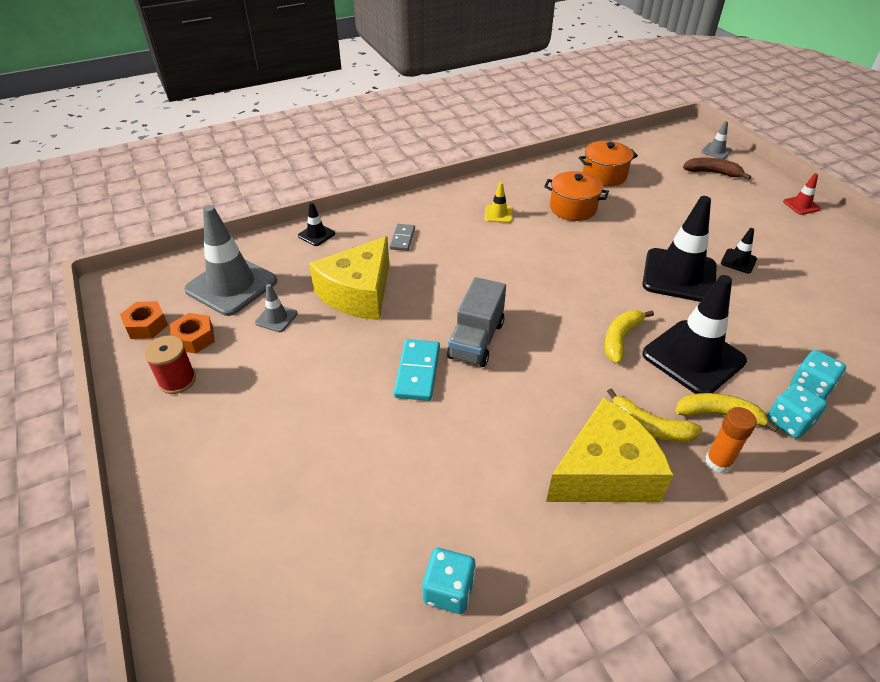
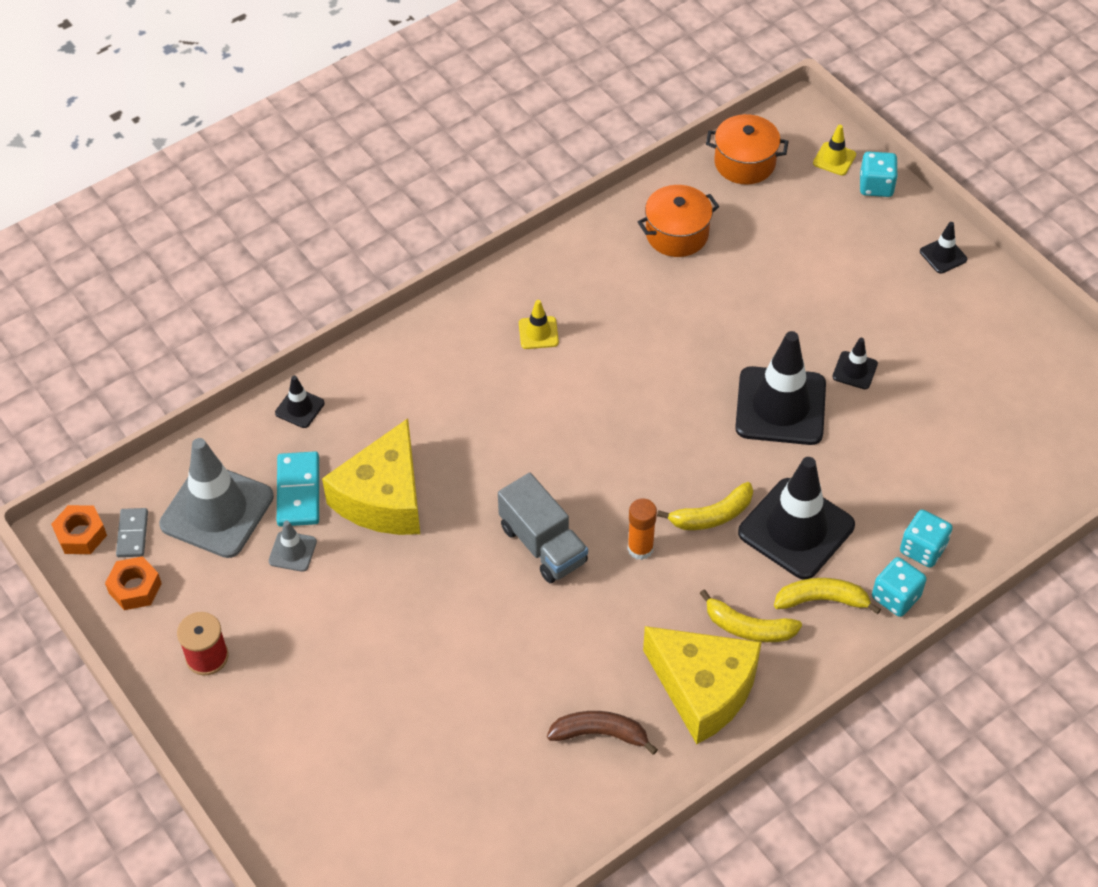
camera: 10 degrees left, 10 degrees up
orange nut [170,313,215,354] -> orange nut moved to [51,505,107,554]
grey domino [390,224,415,251] -> grey domino moved to [116,508,148,557]
turquoise domino [394,339,440,401] -> turquoise domino moved to [277,451,319,527]
turquoise dice [422,548,476,614] -> turquoise dice moved to [860,152,898,197]
grey truck [447,277,506,367] -> grey truck turned 45 degrees counterclockwise [498,473,588,583]
orange pot [544,171,609,221] -> orange pot moved to [706,114,788,185]
yellow cheese [546,398,673,502] -> yellow cheese turned 75 degrees clockwise [643,626,762,744]
yellow banana [604,310,654,364] -> yellow banana turned 135 degrees counterclockwise [657,482,753,530]
brown banana [683,158,751,180] -> brown banana moved to [547,711,658,755]
grey traffic cone [701,121,732,159] -> yellow traffic cone [813,125,856,175]
orange glue stick [705,407,757,473] -> orange glue stick moved to [628,498,657,560]
red traffic cone [783,173,821,215] -> black traffic cone [920,222,967,274]

